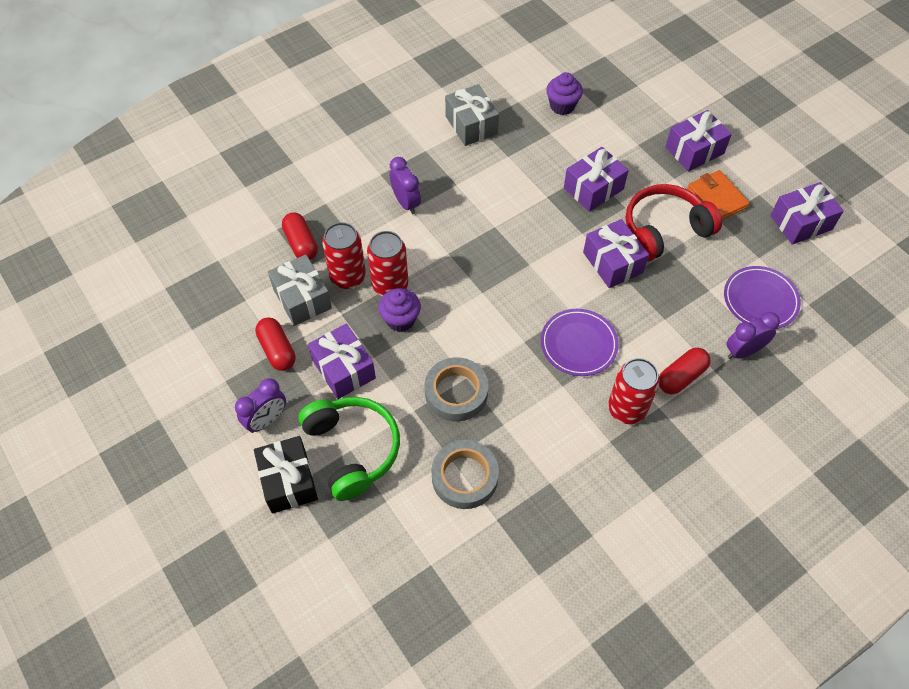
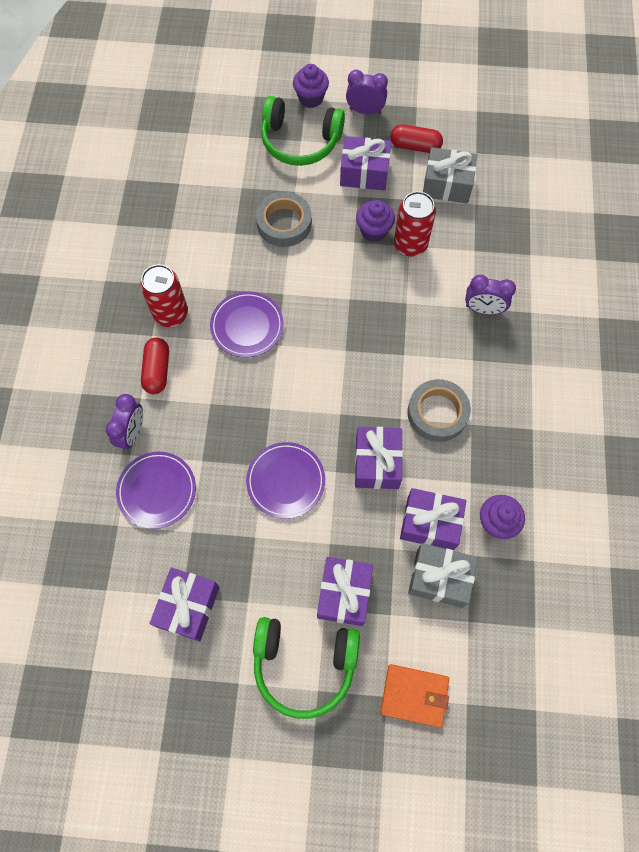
camera: 130 degrees right, 10 degrees up
purple clock [235,378,286,433] -> purple clock turned 105 degrees clockwise [346,70,388,114]
black gift [254,436,318,514] -> purple cupcake [293,64,329,108]
red capsule [282,213,318,260] -> none
red can [322,222,366,289] -> none
grey tape [431,440,499,509] -> grey tape moved to [408,379,471,442]
grey gift [445,84,499,146] -> grey gift moved to [408,543,478,608]
purple gift [583,219,649,288] -> purple gift moved to [400,488,466,551]
red headphones [626,184,722,261] -> purple plate [246,442,325,519]
orange wallet [687,170,749,220] -> orange wallet moved to [380,664,449,728]
none -> green headphones [253,617,360,719]

